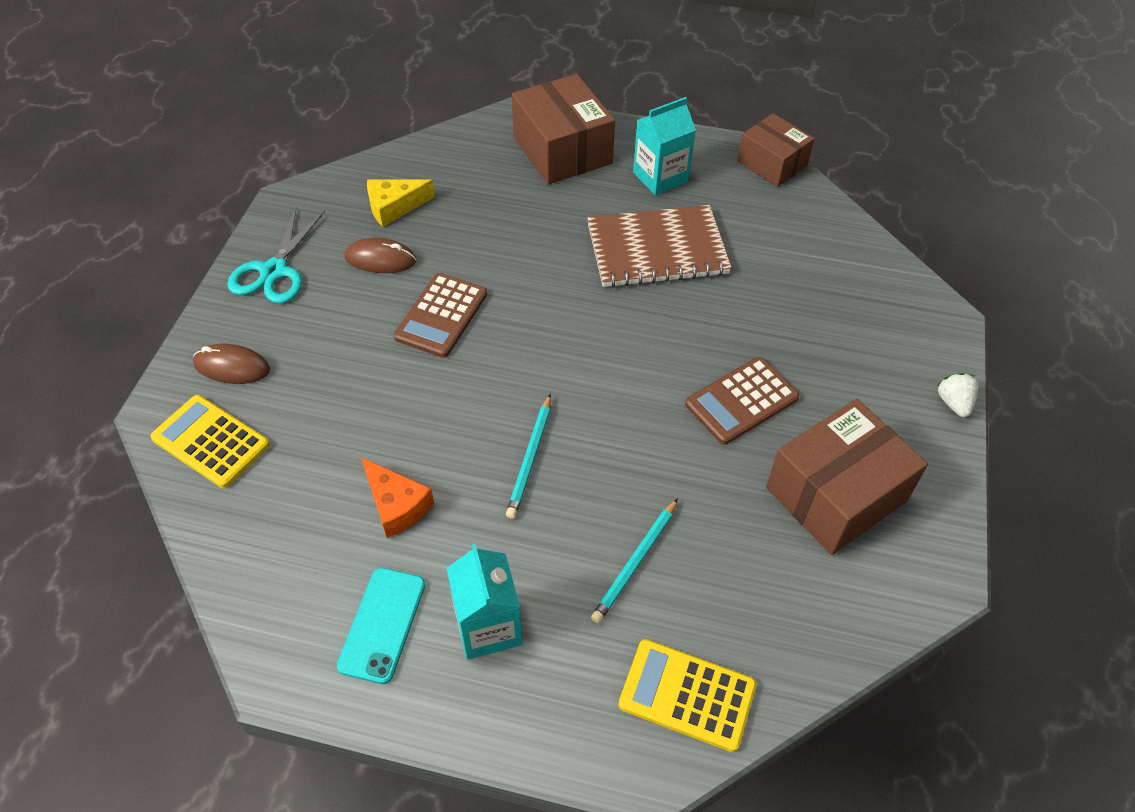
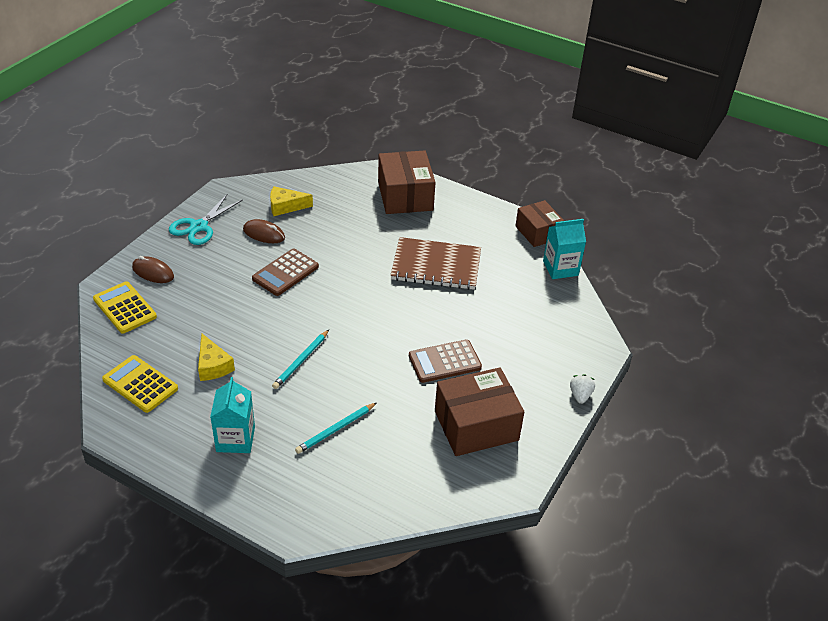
camera: 15 degrees right, 10 degrees down
turquoise phone [337,568,425,684] -> none
orange cheese [361,457,434,538] -> yellow cheese [198,334,235,381]
yellow calculator [618,639,757,752] -> yellow calculator moved to [102,355,178,413]
turquoise carton [633,97,696,195] -> turquoise carton moved to [543,219,586,279]

